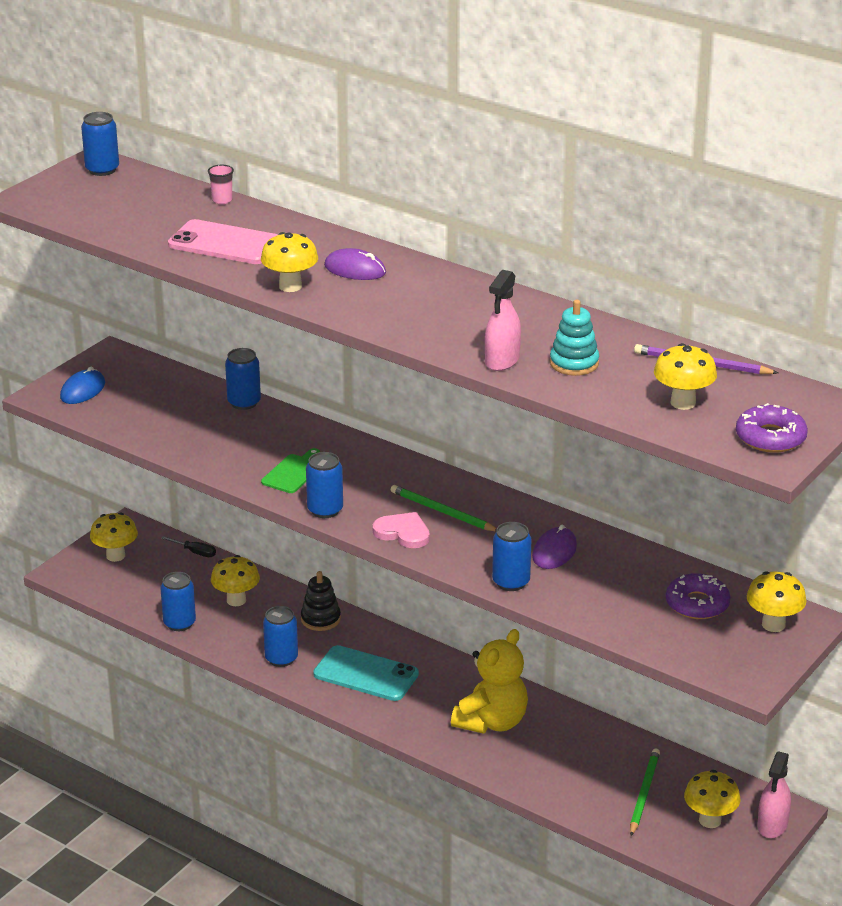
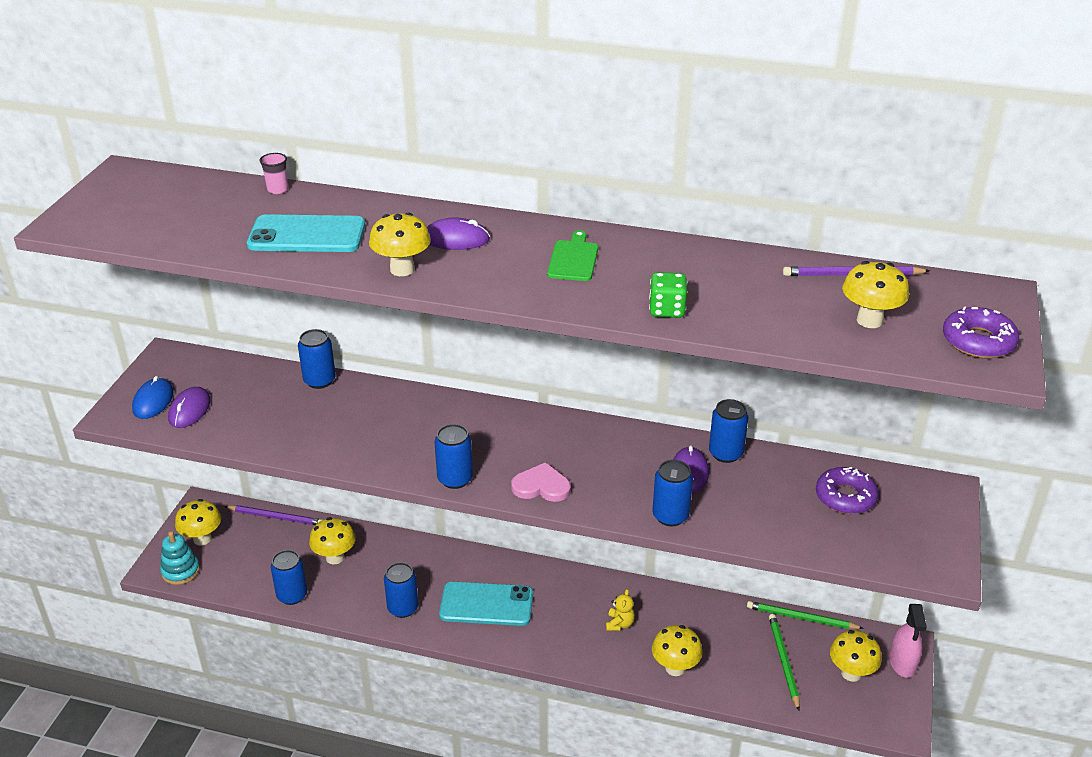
camera: 20 degrees left, 5 degrees up
blue can [81,112,119,176] -> blue can moved to [709,399,748,463]
black screwdriver [161,536,216,557] -> purple pencil [224,505,322,525]
pink phone [168,219,278,264] -> turquoise phone [247,214,365,252]
green cutting board [261,448,320,493] -> green cutting board moved to [547,230,598,281]
black stacking toy [301,571,341,631] -> none
green pencil [391,485,497,532] -> green pencil moved to [747,601,864,629]
yellow teddy bear [451,629,528,734] -> yellow teddy bear [606,589,635,631], size x0.44
pink spray bottle [485,270,521,371] -> green dice [649,272,687,318]
turquoise stacking toy [550,300,599,376] -> turquoise stacking toy moved to [160,531,200,585]
yellow mushroom [747,571,807,632] -> yellow mushroom moved to [652,625,703,676]
none -> purple mouse [168,387,211,428]

